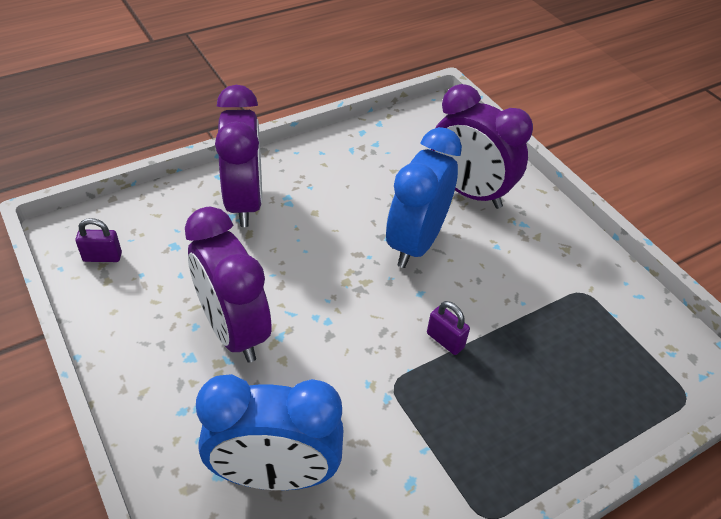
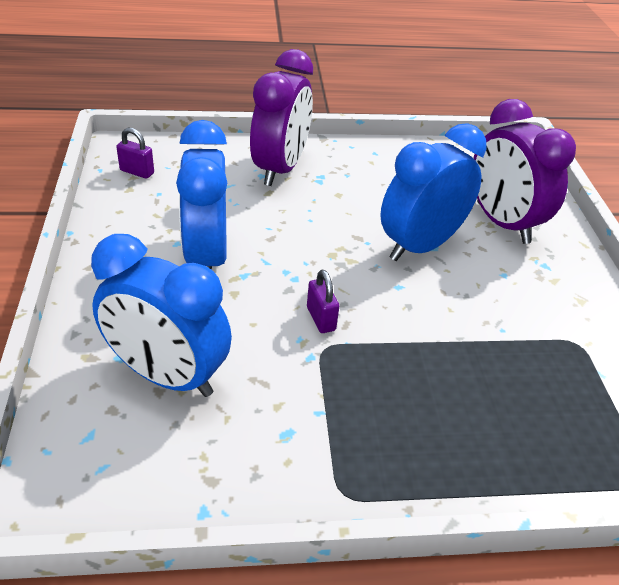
camera: 25 degrees right, 5 degrees down
purple clock [185,207,272,363] -> blue clock [176,120,227,270]
purple padlock [427,301,470,355] -> purple padlock moved to [307,270,339,333]

